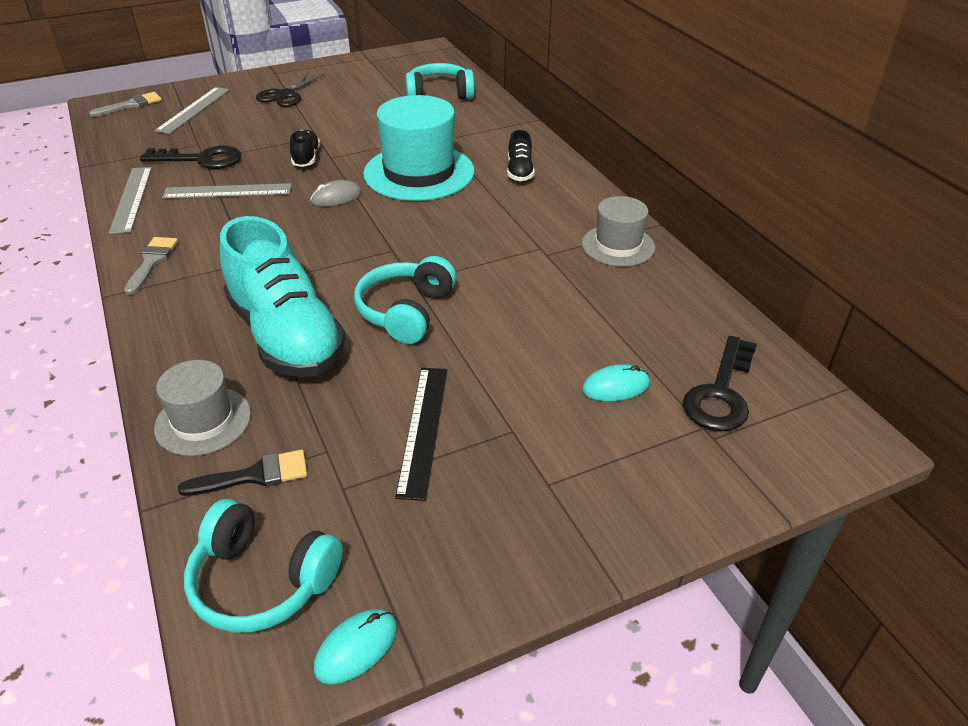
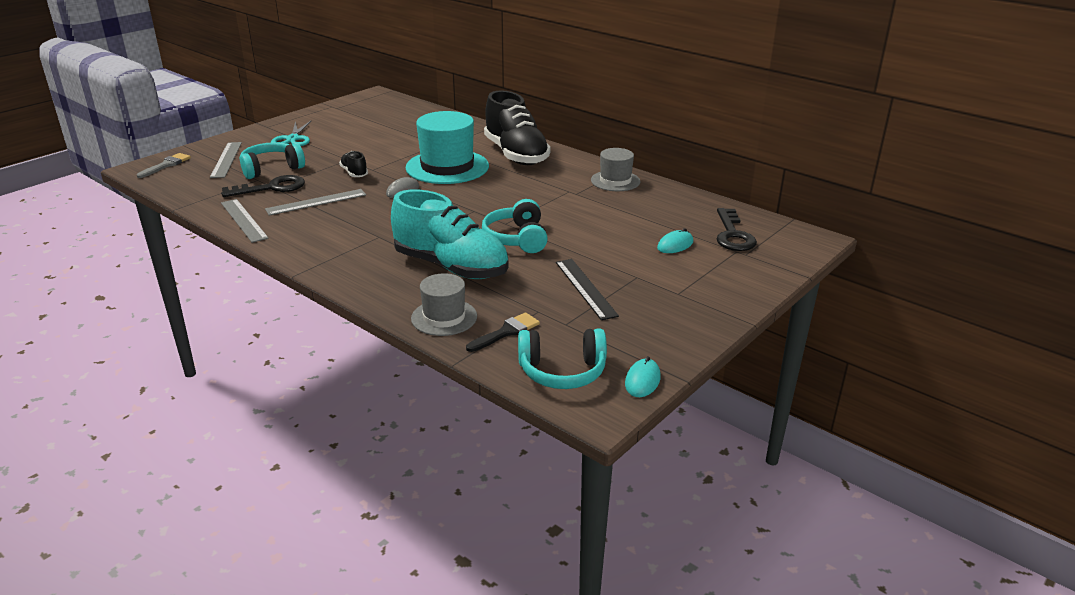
camera: 25 degrees left, 10 degrees down
grey brush [124,237,178,295] -> none
black scissors [256,72,325,107] -> turquoise scissors [271,121,311,146]
turquoise headphones [405,63,475,100] -> turquoise headphones moved to [240,142,305,179]
black shoe [507,130,535,181] -> black shoe [484,90,551,165], size x2.28

